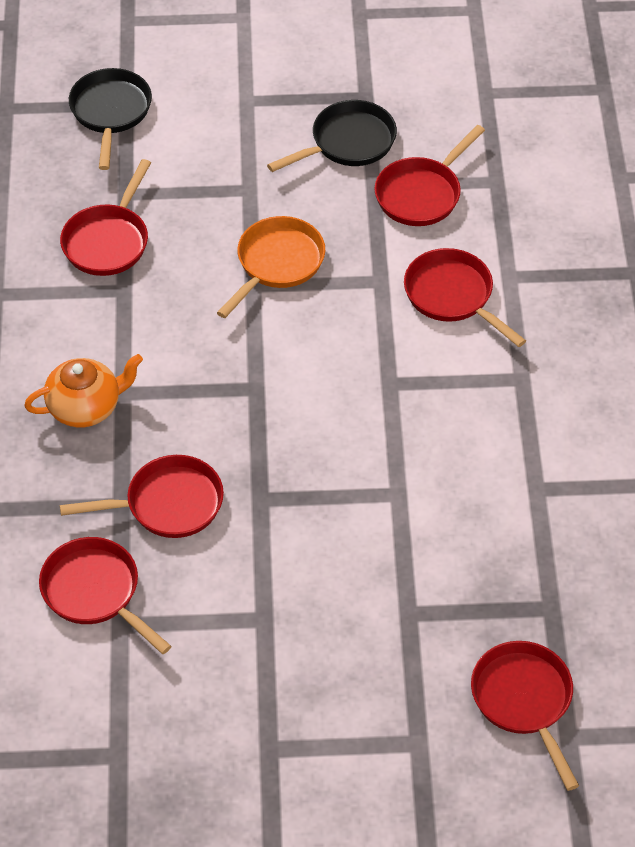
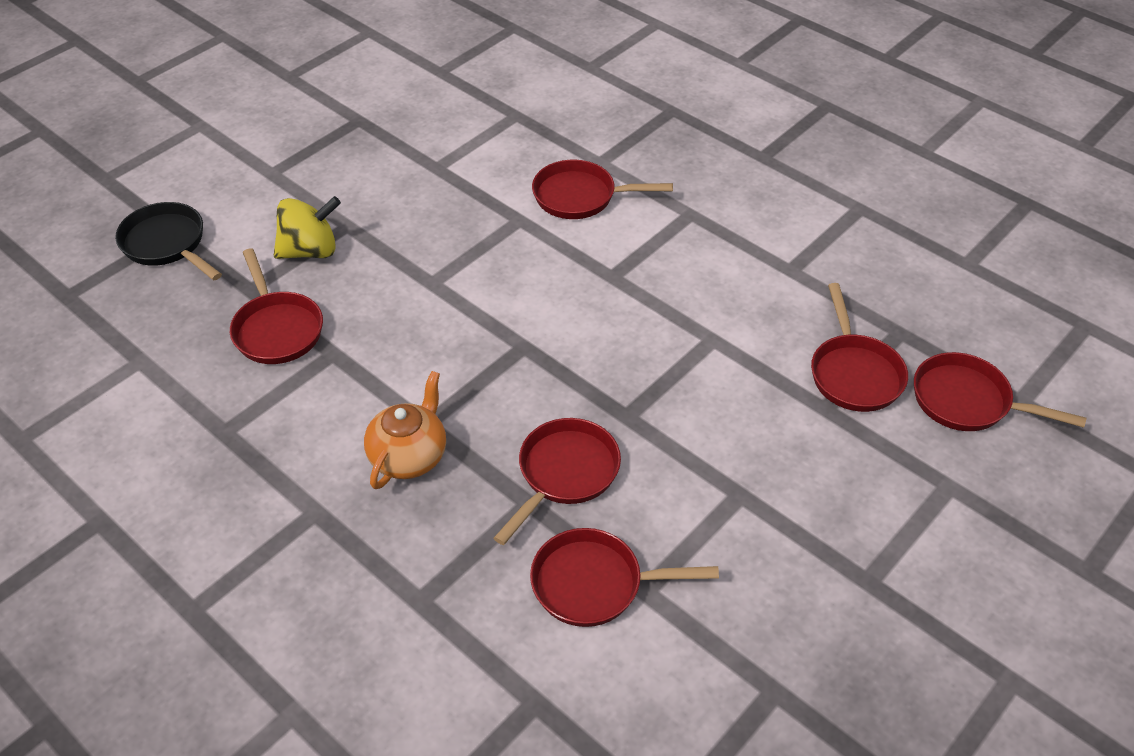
camera: 45 degrees left, 5 degrees down
orange pan [217,216,325,318] -> none
black pan [267,100,397,172] -> none
red pan [374,125,485,226] -> red pan moved to [811,283,908,412]
none -> yellow spinning top [274,196,341,259]

